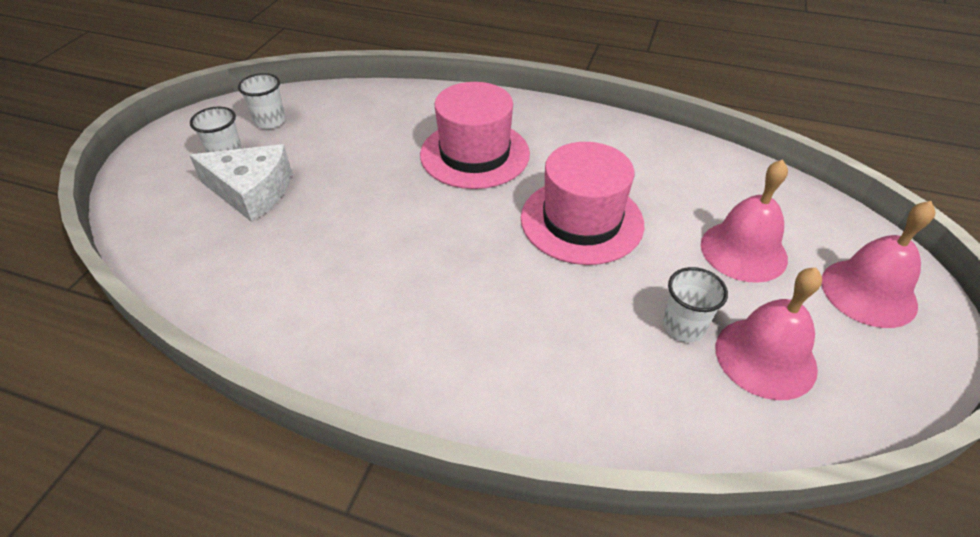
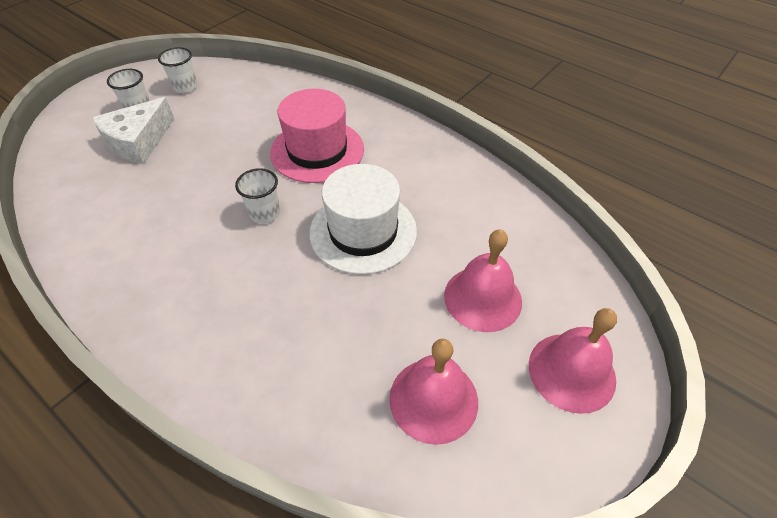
camera: 20 degrees right, 5 degrees up
white cheese [189,144,292,222] -> white cheese turned 90 degrees clockwise [92,97,174,164]
pink hat [521,142,644,265] -> white hat [310,164,417,275]
white cup [663,267,728,342] -> white cup moved to [235,168,280,224]

